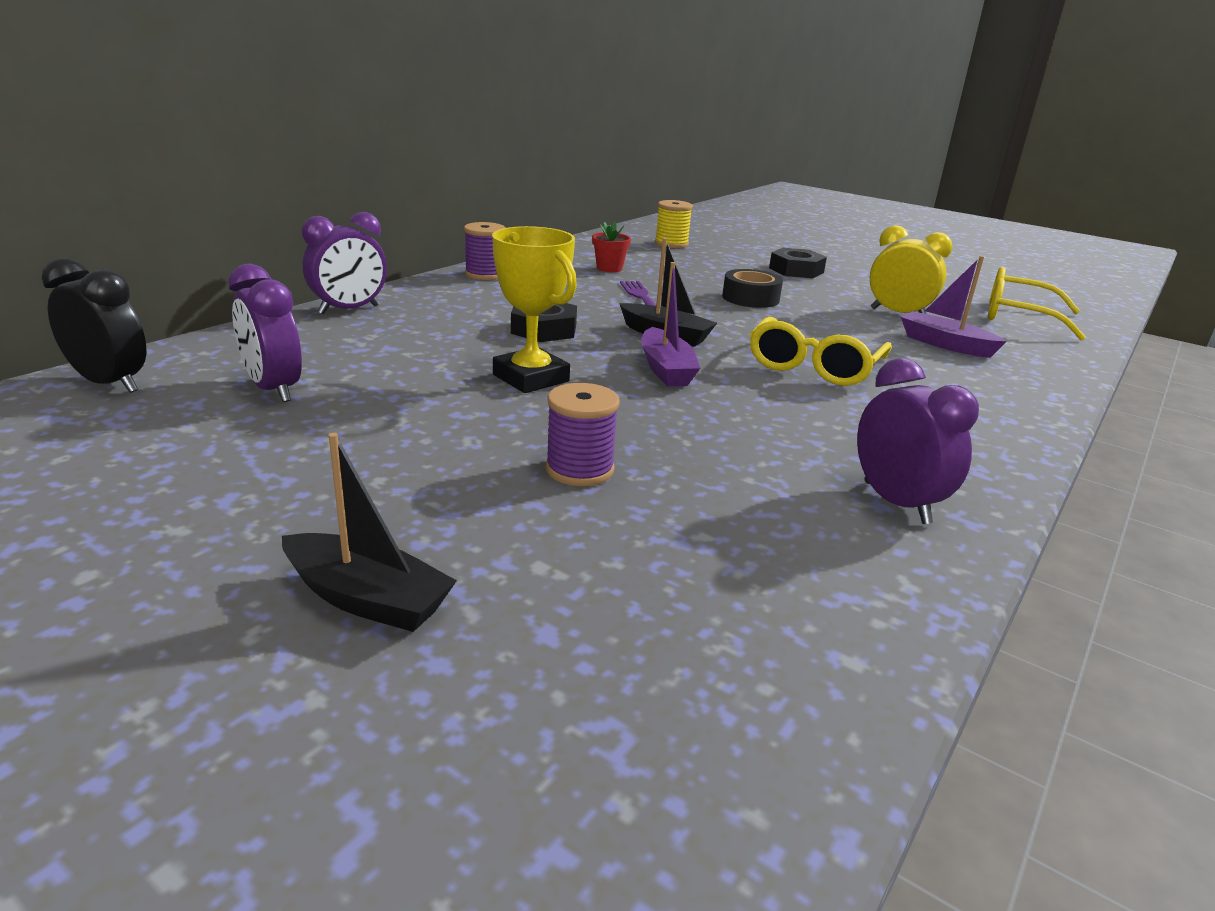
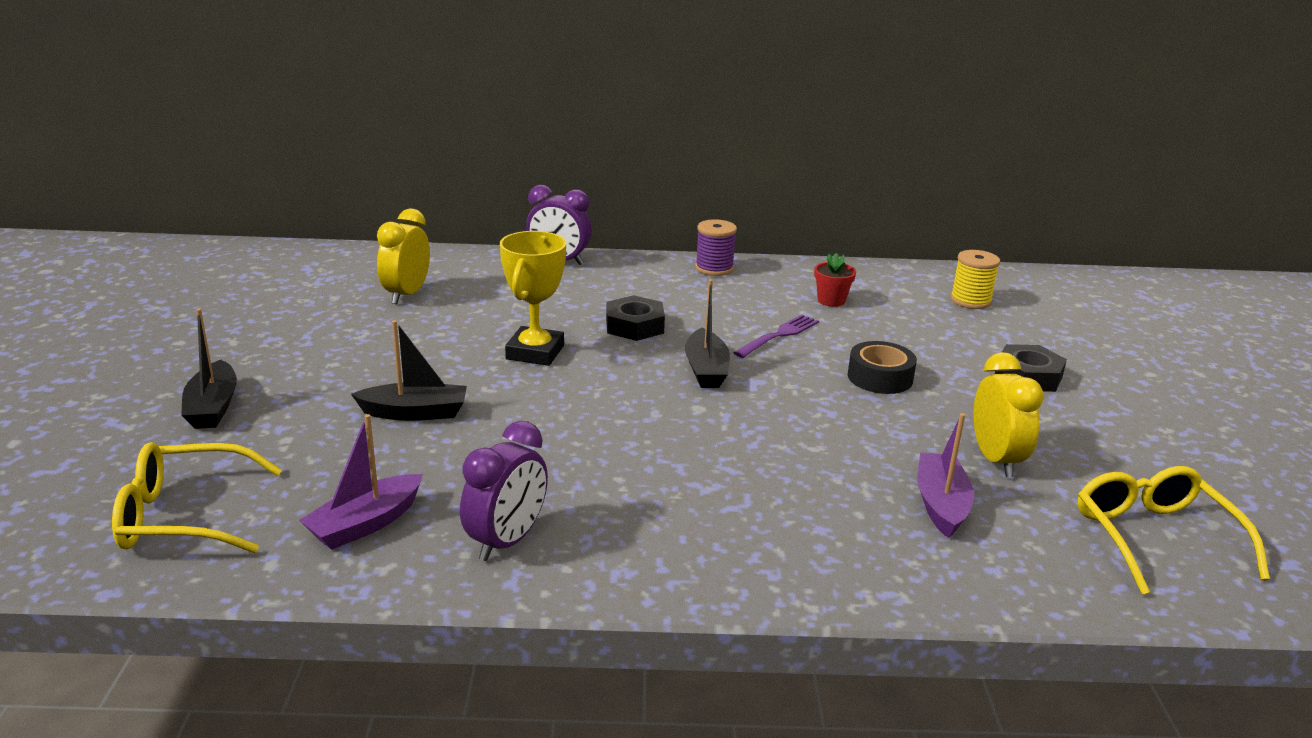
camera: 55 degrees right, 0 degrees up
black clock [41,258,146,393] -> none
purple clock [229,264,302,402] -> yellow clock [377,208,430,304]
purple spool [546,383,620,486] -> black boat [351,320,467,421]
purple boat [641,262,700,386] -> purple boat moved to [299,414,423,550]
yellow glasses [750,317,892,386] -> yellow glasses moved to [112,442,282,553]

